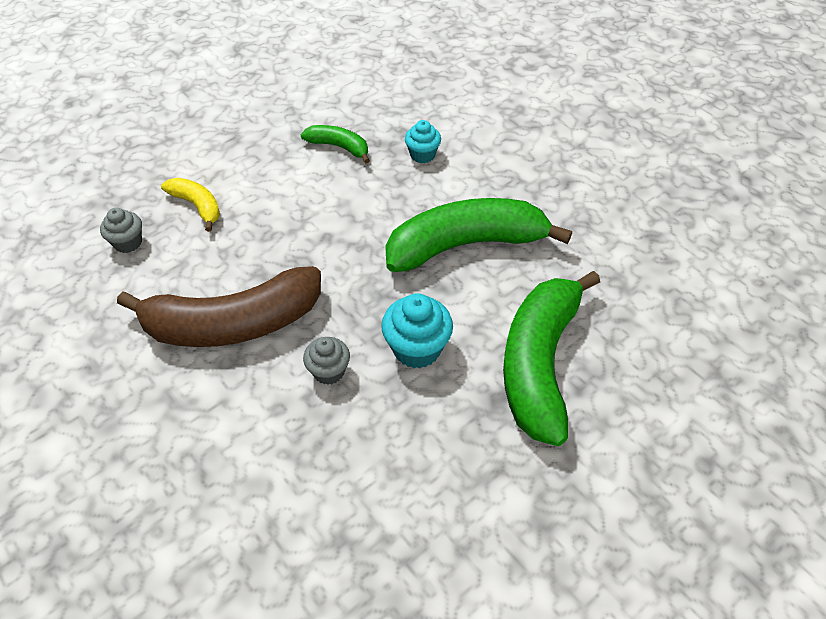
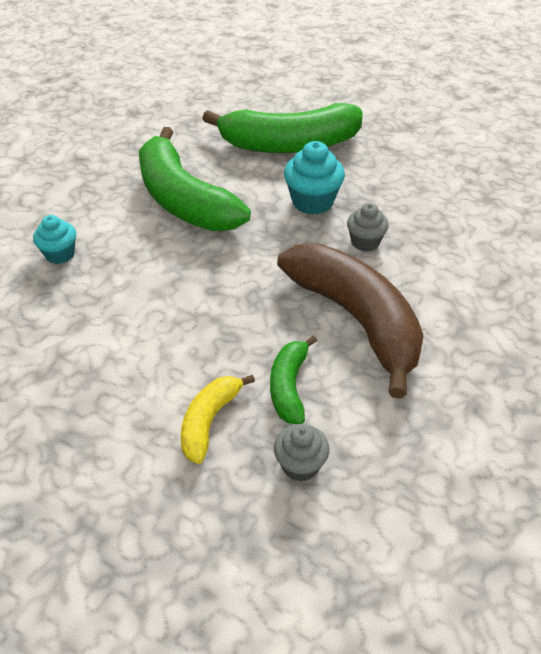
camera: 110 degrees left, 5 degrees down
green banana [300,125,370,164] -> green banana moved to [270,335,317,424]

